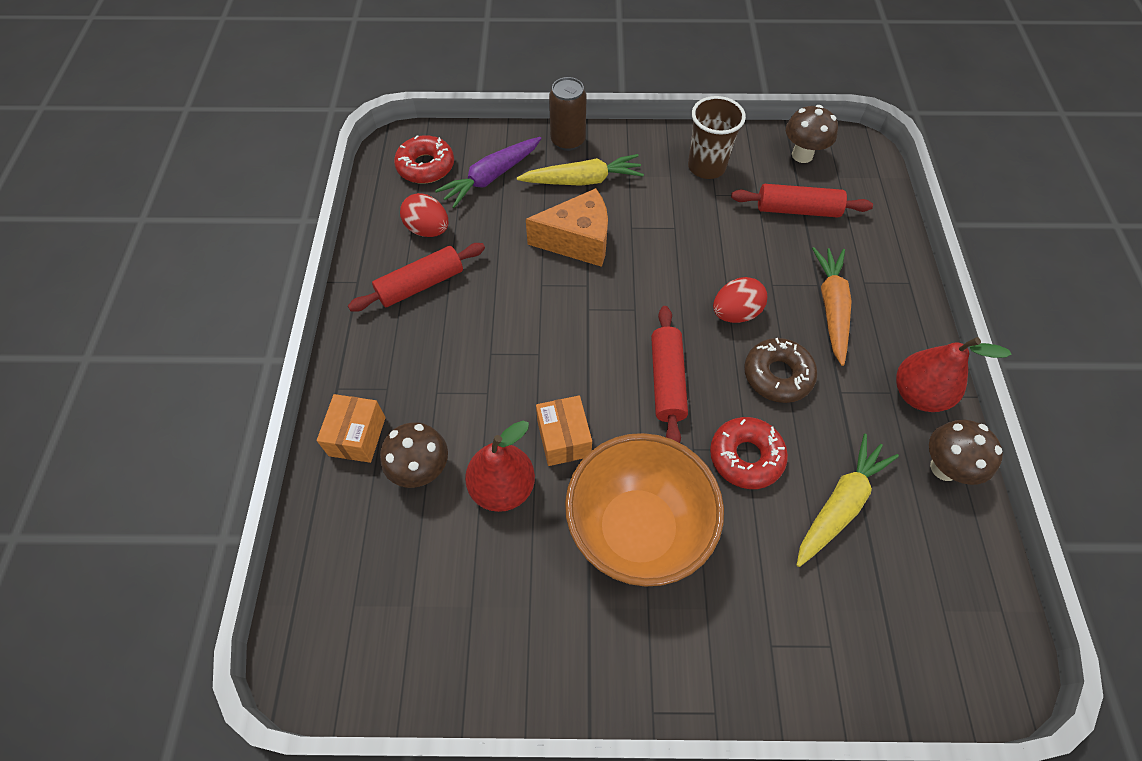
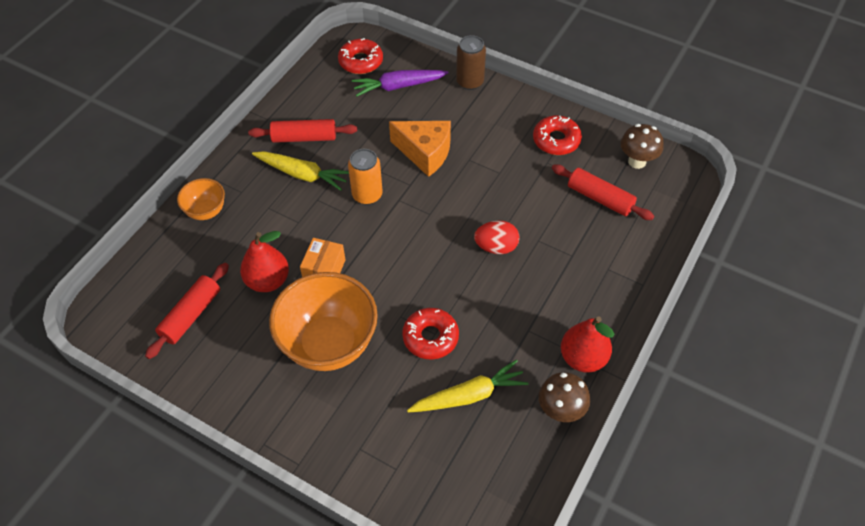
camera: 30 degrees right, 5 degrees down
orange box [317,394,386,463] -> orange bowl [177,178,225,220]
brown mushroom [380,422,448,488] -> none
red egg [400,193,449,237] -> none
yellow carrot [517,154,644,186] -> yellow carrot moved to [252,151,349,191]
red rolling pin [651,306,688,443] -> red rolling pin moved to [145,263,229,359]
brown cup [688,96,746,179] -> red donut [533,116,582,155]
brown donut [744,338,817,403] -> none
orange carrot [812,247,852,366] -> none
none -> orange can [348,149,383,205]

